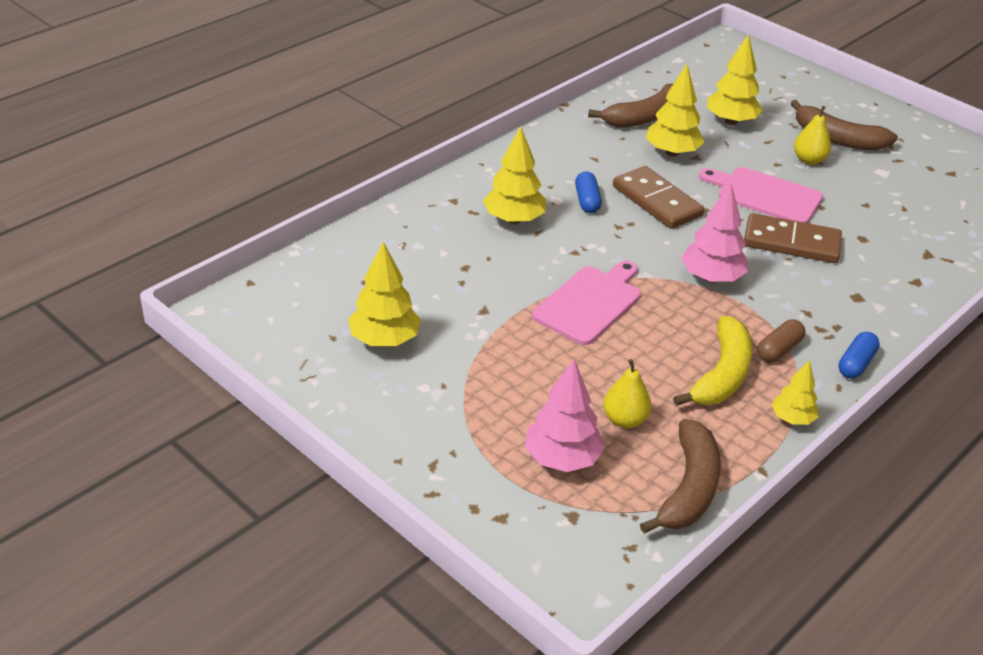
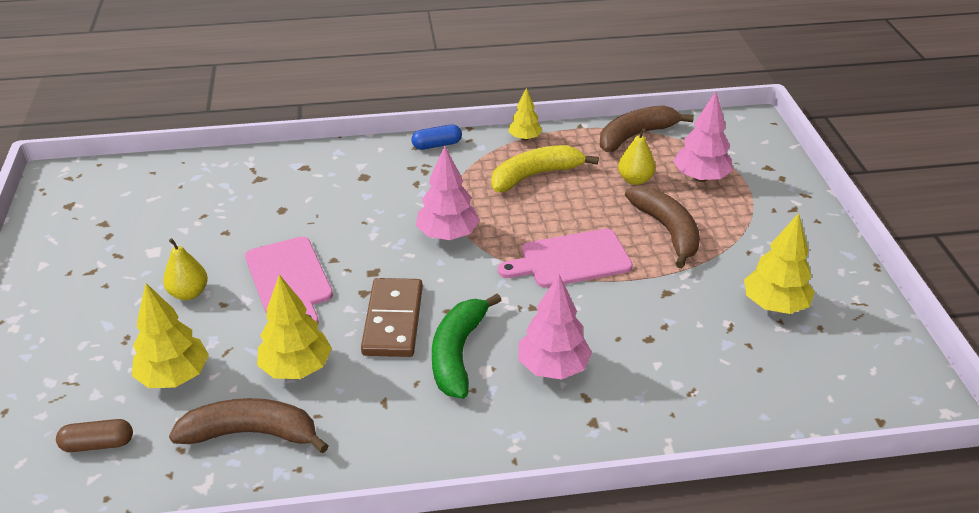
camera: 140 degrees left, 0 degrees up
yellow tree [483,126,546,224] -> pink tree [519,274,592,380]
blue capsule [575,171,602,213] -> green banana [432,293,502,399]
brown domino [744,213,842,263] -> none
brown capsule [757,319,805,362] -> brown capsule moved to [56,419,133,452]
brown banana [791,100,898,150] -> brown banana moved to [625,185,700,269]

